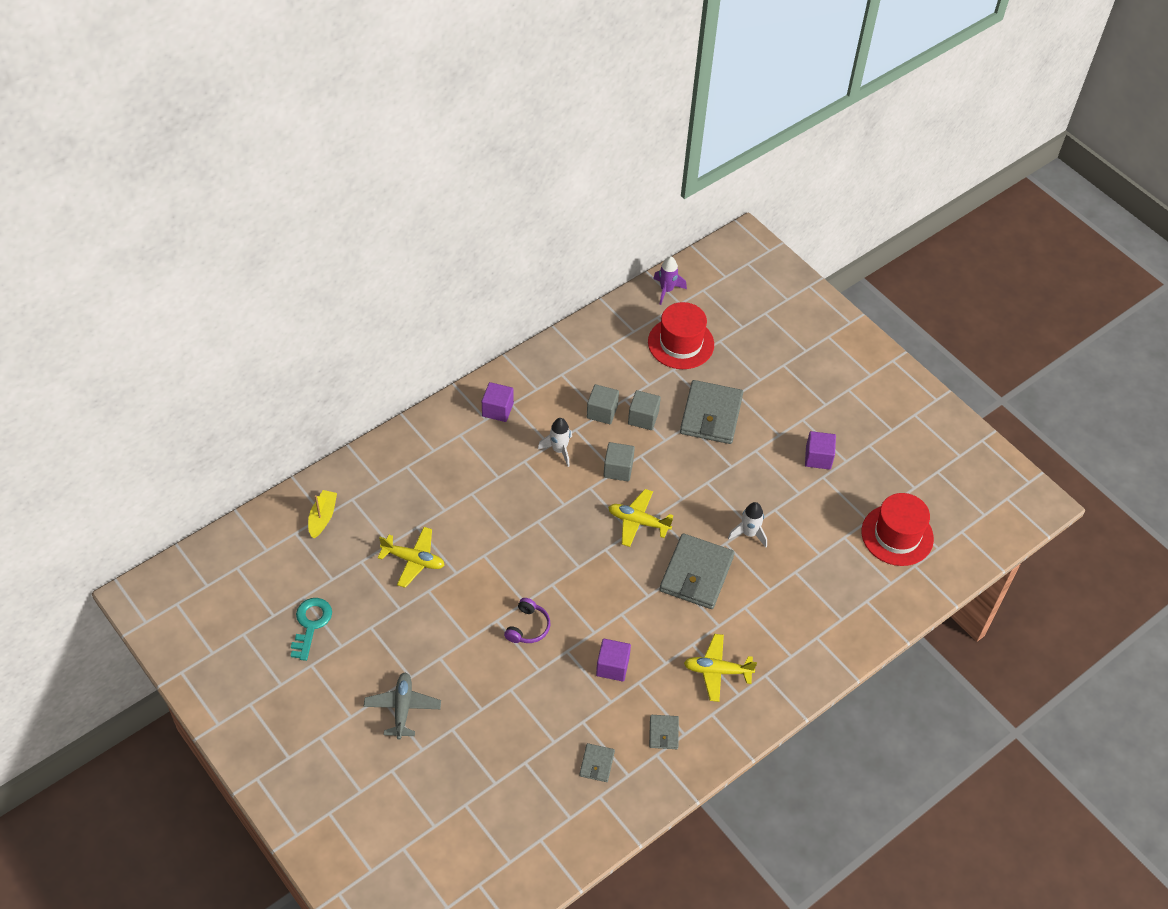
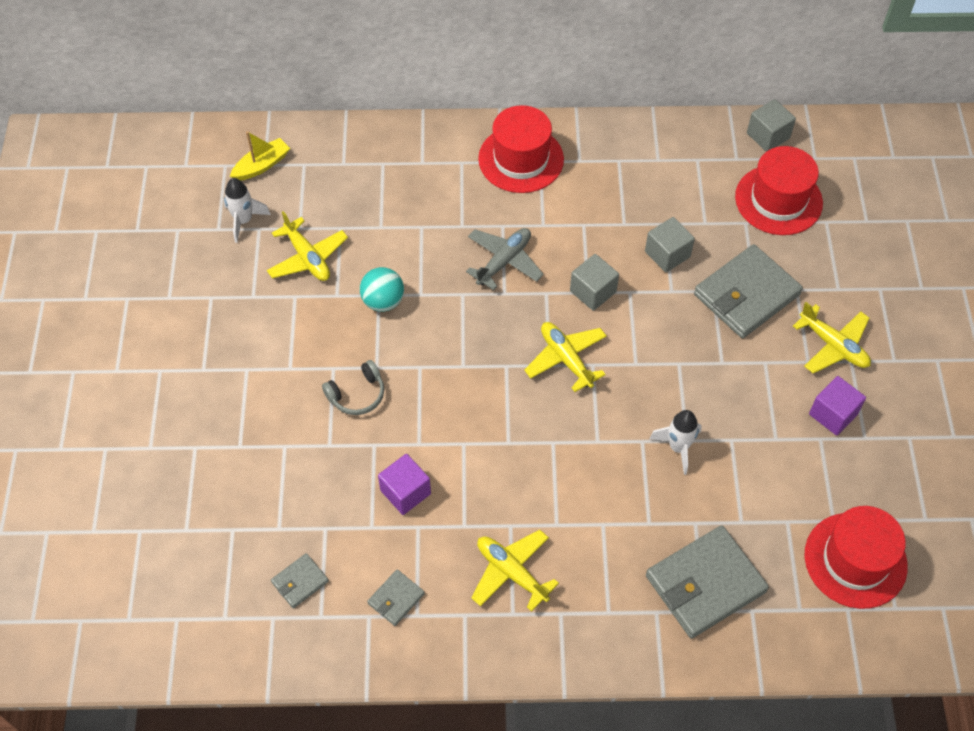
camera: 40 degrees right, 5 degrees up
turquoise key [291,598,332,661] -> none
grey plane [364,672,441,740] -> grey plane moved to [466,228,544,290]
purple cube [482,382,514,422] -> red hat [478,105,564,193]
purple headphones [504,598,550,643] -> grey headphones [322,360,384,415]
white rocket [538,418,572,467] -> white rocket moved to [223,178,271,243]
grey cube [587,384,619,424] -> grey cube moved to [747,99,796,152]
purple rocket [653,256,687,305] -> none
grey wallet [660,533,735,609] -> grey wallet moved to [646,525,769,638]
none -> turquoise ball [360,267,404,312]
none -> yellow plane [793,302,871,373]

